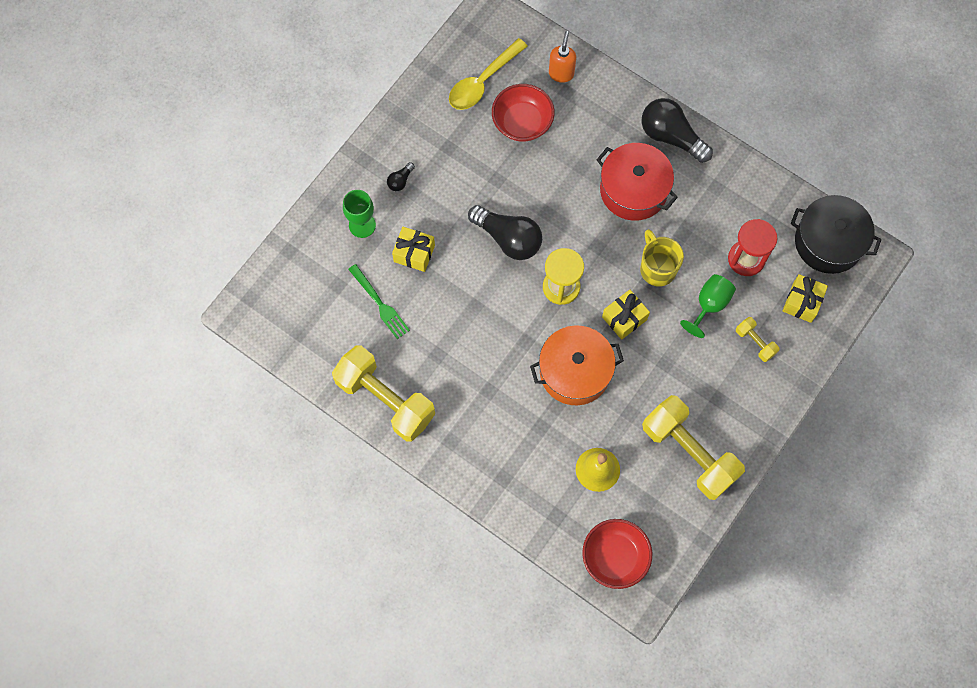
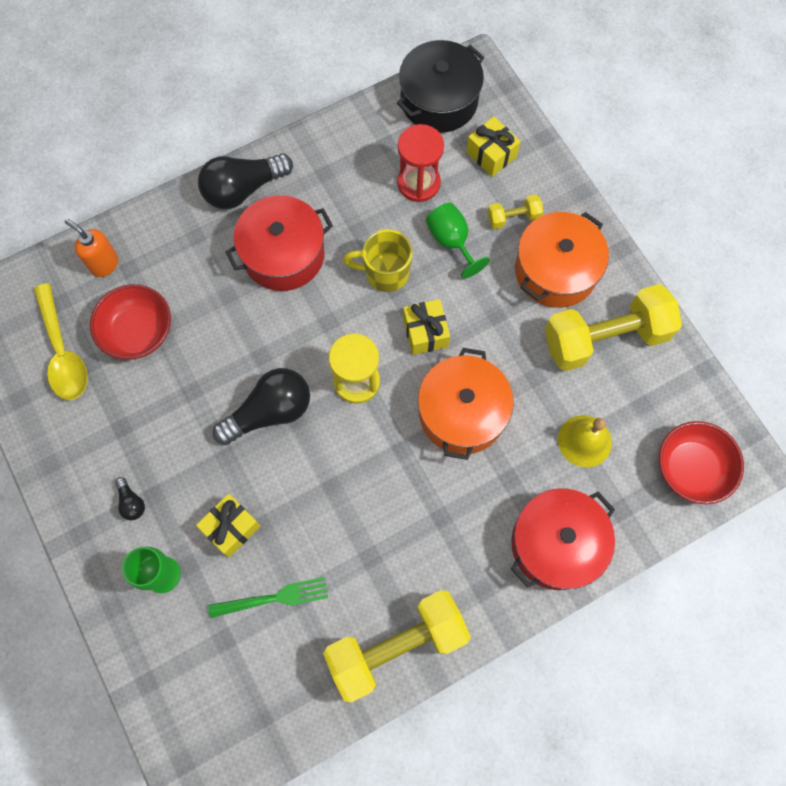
camera: 65 degrees left, 0 degrees up
none -> red pot [511,489,615,590]
none -> orange pot [515,212,609,308]

